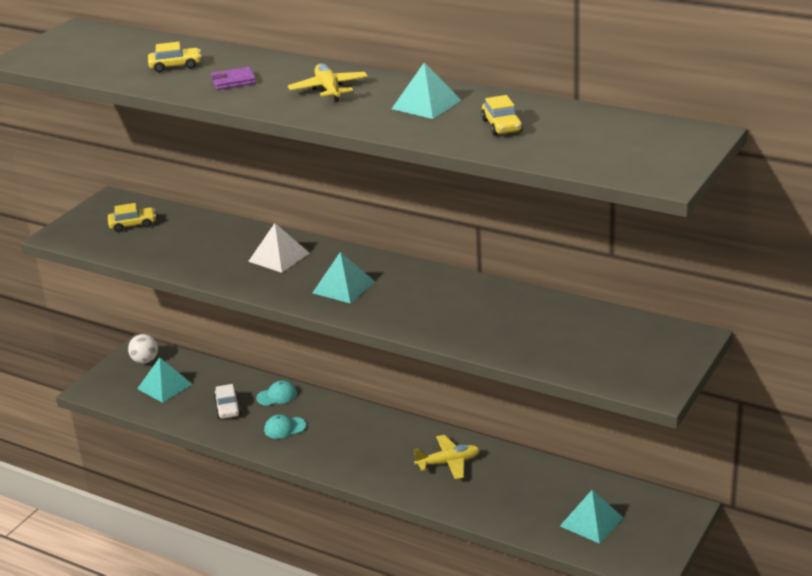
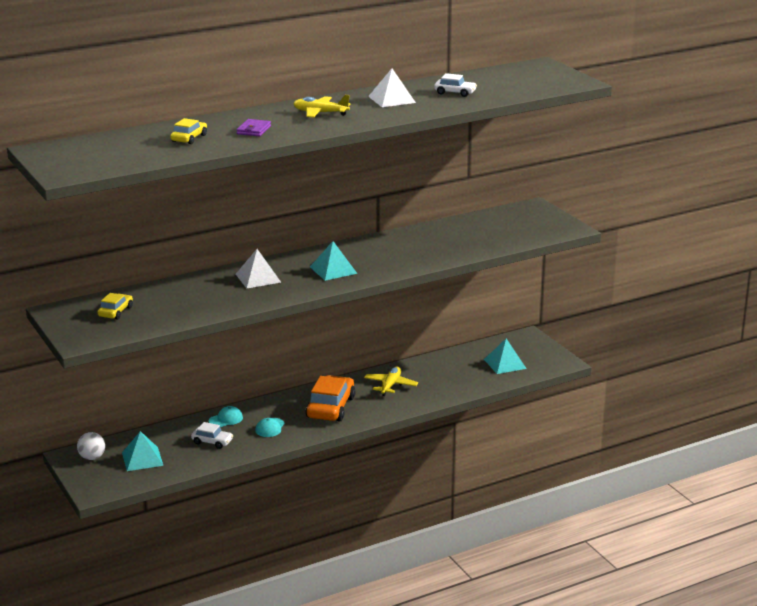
camera: 60 degrees left, 5 degrees down
turquoise cap [256,381,297,406] -> turquoise cap turned 45 degrees clockwise [209,406,243,427]
turquoise pyramid [392,62,462,119] -> white pyramid [368,68,416,107]
yellow car [481,95,523,136] -> white car [434,73,477,97]
none -> orange car [306,375,355,421]

